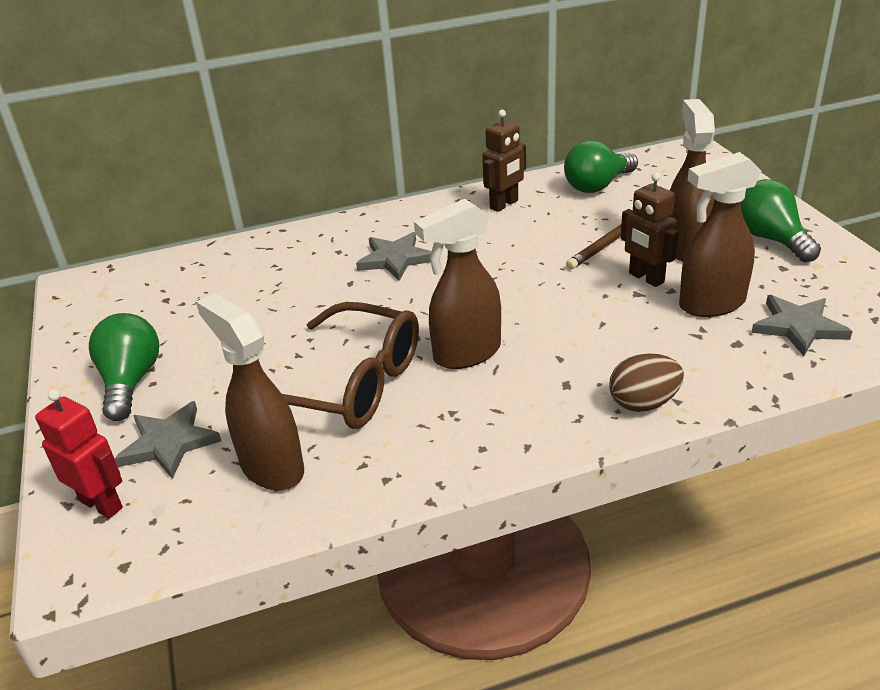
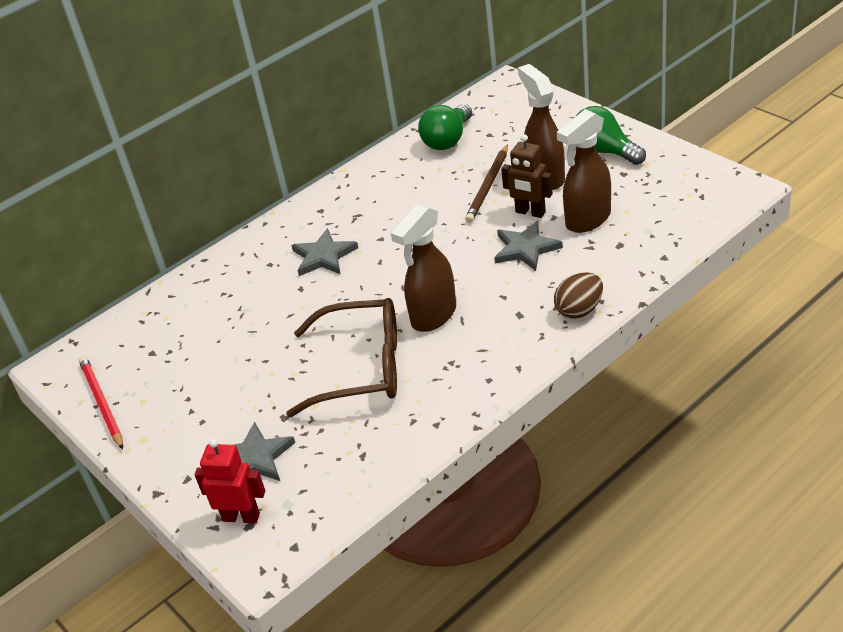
camera: 20 degrees left, 5 degrees up
green light bulb [89,313,159,421] -> none
brown spray bottle [196,293,304,491] -> none
brown robot [482,110,526,212] -> none
grey star [751,295,852,356] -> grey star moved to [494,221,563,271]
none -> red pencil [79,356,123,450]

